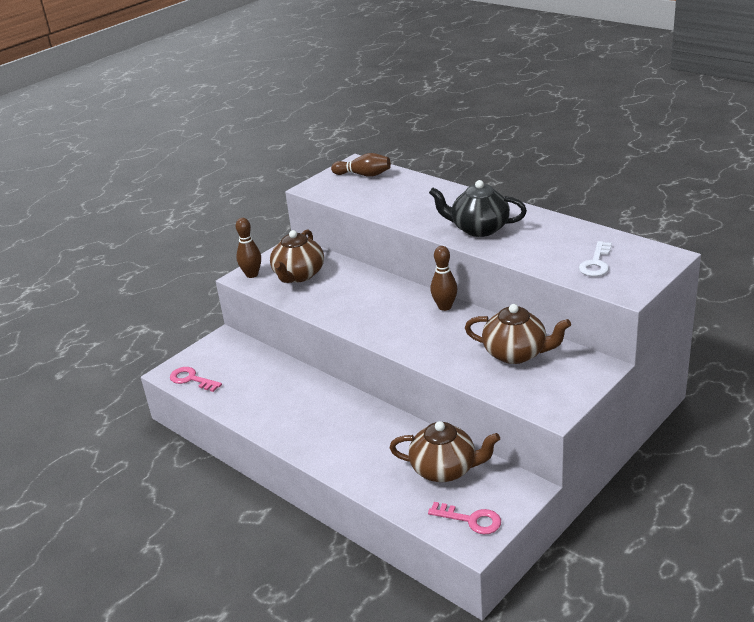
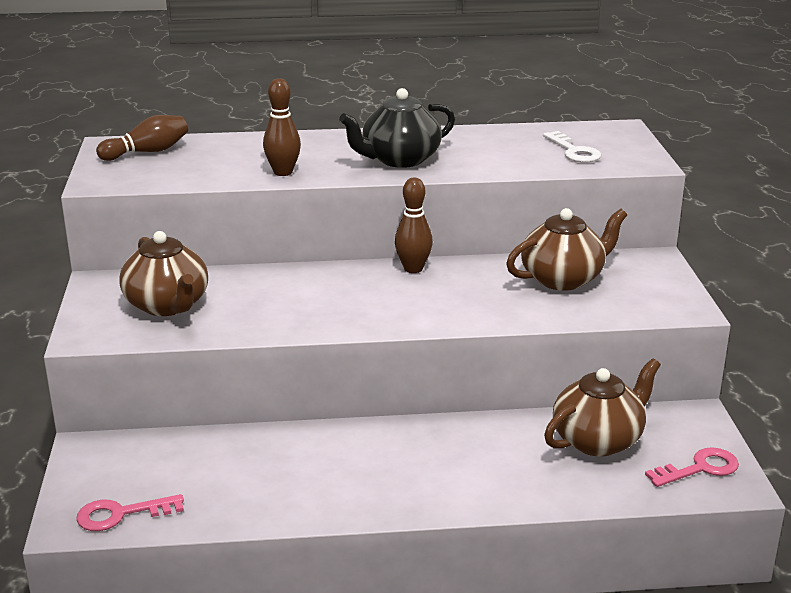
camera: 50 degrees left, 5 degrees down
brown bowling pin [236,218,261,278] -> brown bowling pin moved to [263,78,301,176]

